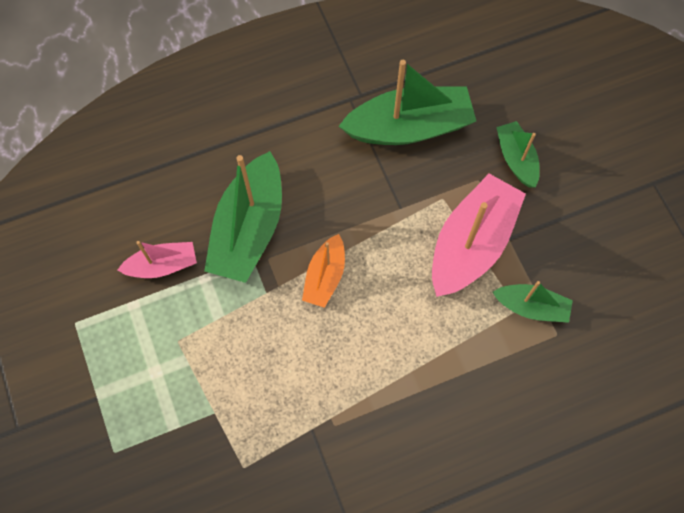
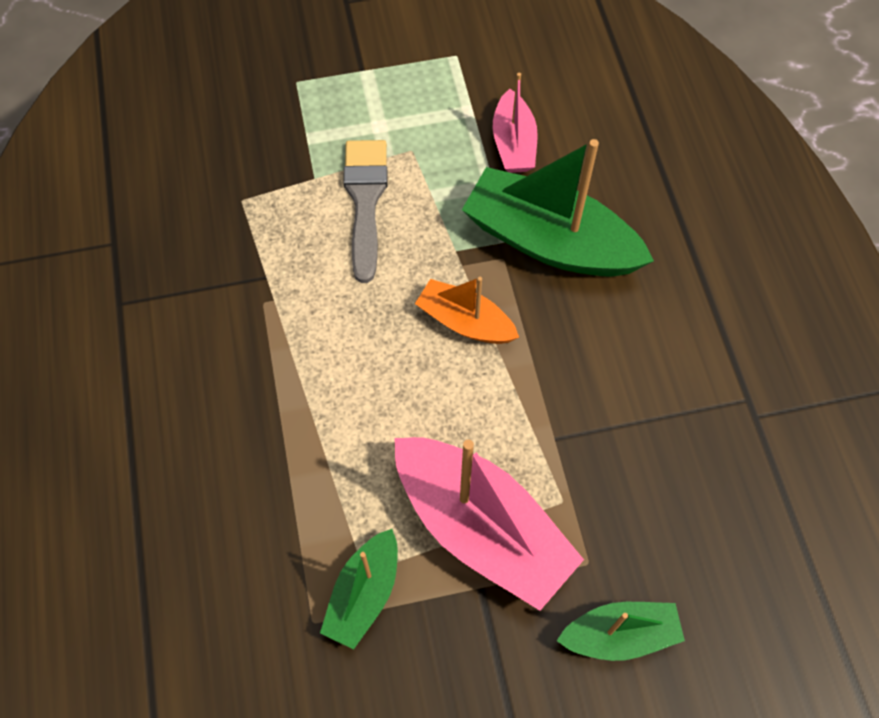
camera: 100 degrees right, 5 degrees down
green boat [339,60,476,145] -> none
none -> grey brush [343,140,388,283]

